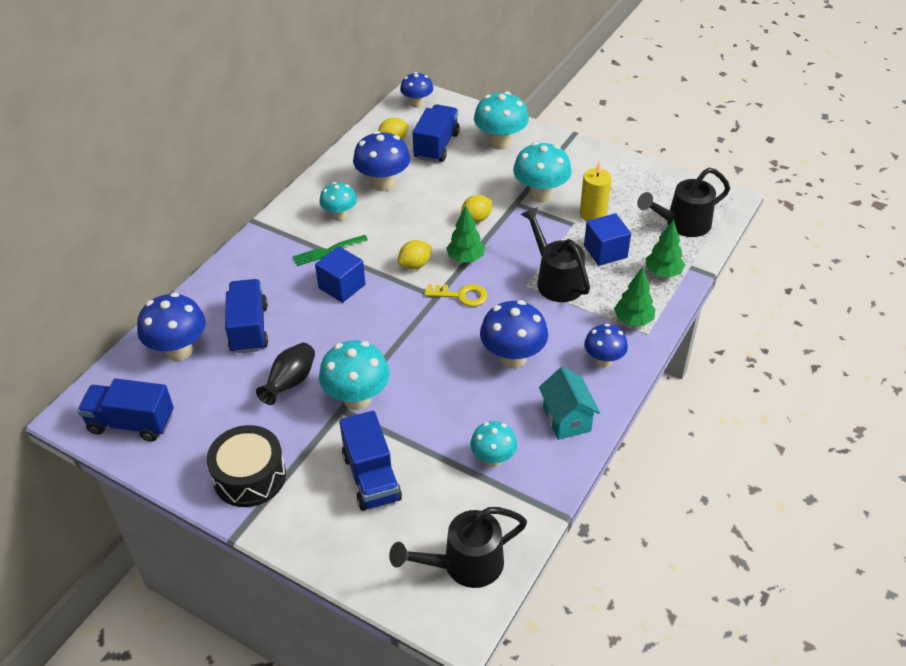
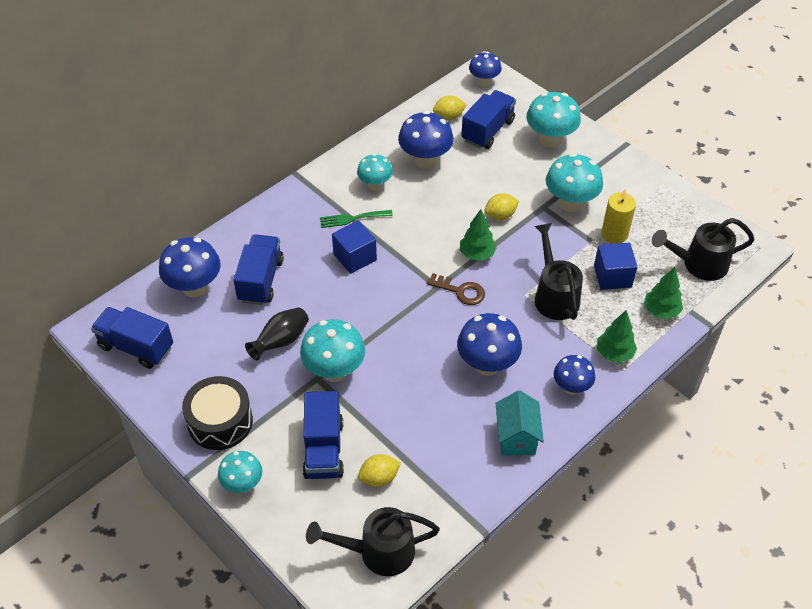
camera: 15 degrees right, 5 degrees up
yellow lemon [398,240,431,269] -> yellow lemon moved to [358,454,401,487]
yellow key [424,284,488,307] -> brown key [427,273,485,305]
turquoise mushroom [470,421,517,467] -> turquoise mushroom moved to [218,451,262,493]

